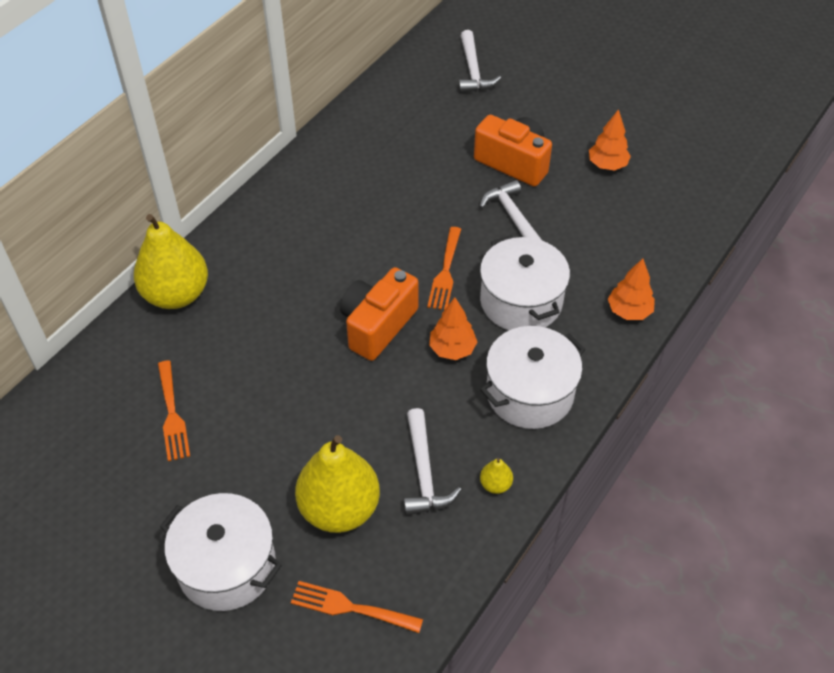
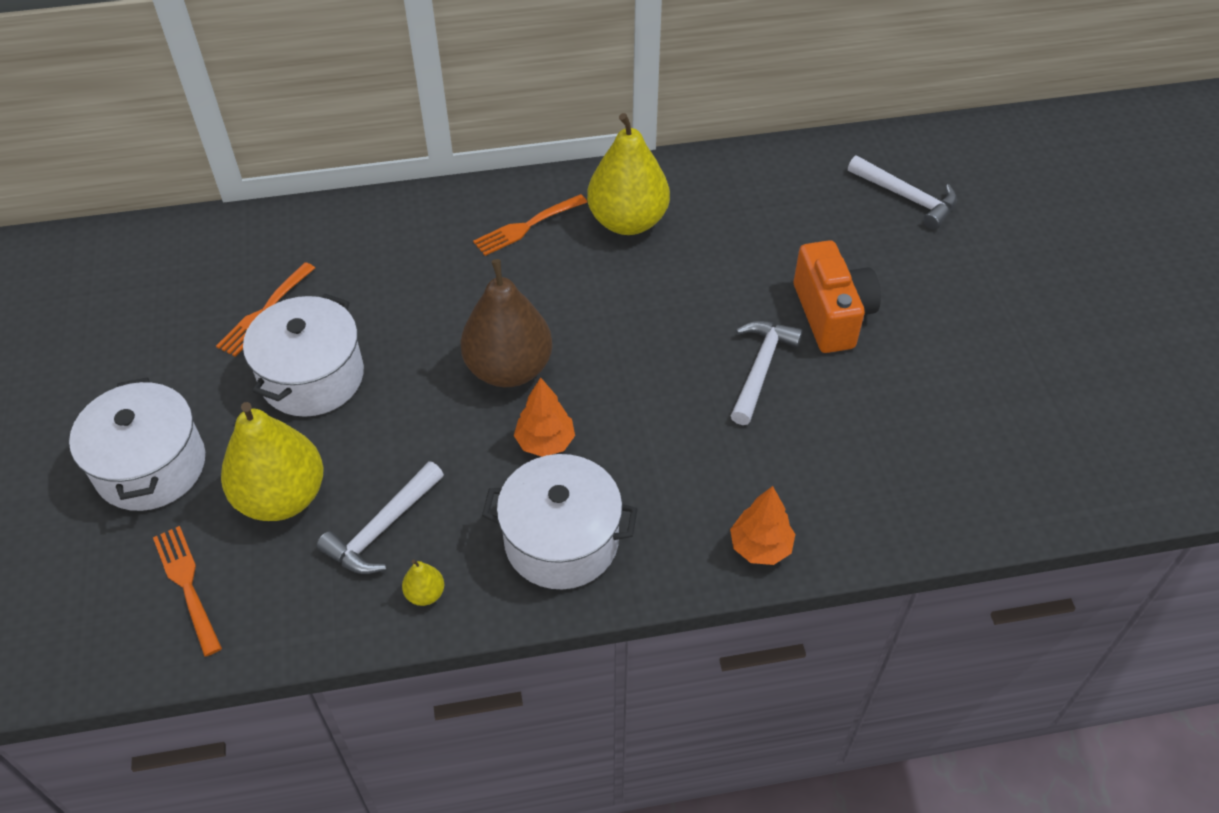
camera: 45 degrees right, 0 degrees up
yellow pear [134,214,208,309] -> yellow pear moved to [587,113,670,235]
orange camera [340,267,418,361] -> brown pear [460,259,553,387]
orange fork [427,227,461,310] -> orange fork moved to [473,194,587,256]
white hammer [458,30,501,93] -> white hammer turned 90 degrees counterclockwise [848,155,957,229]
white pot [480,235,570,330] -> white pot moved to [243,294,364,417]
orange tree [589,109,631,170] -> none

